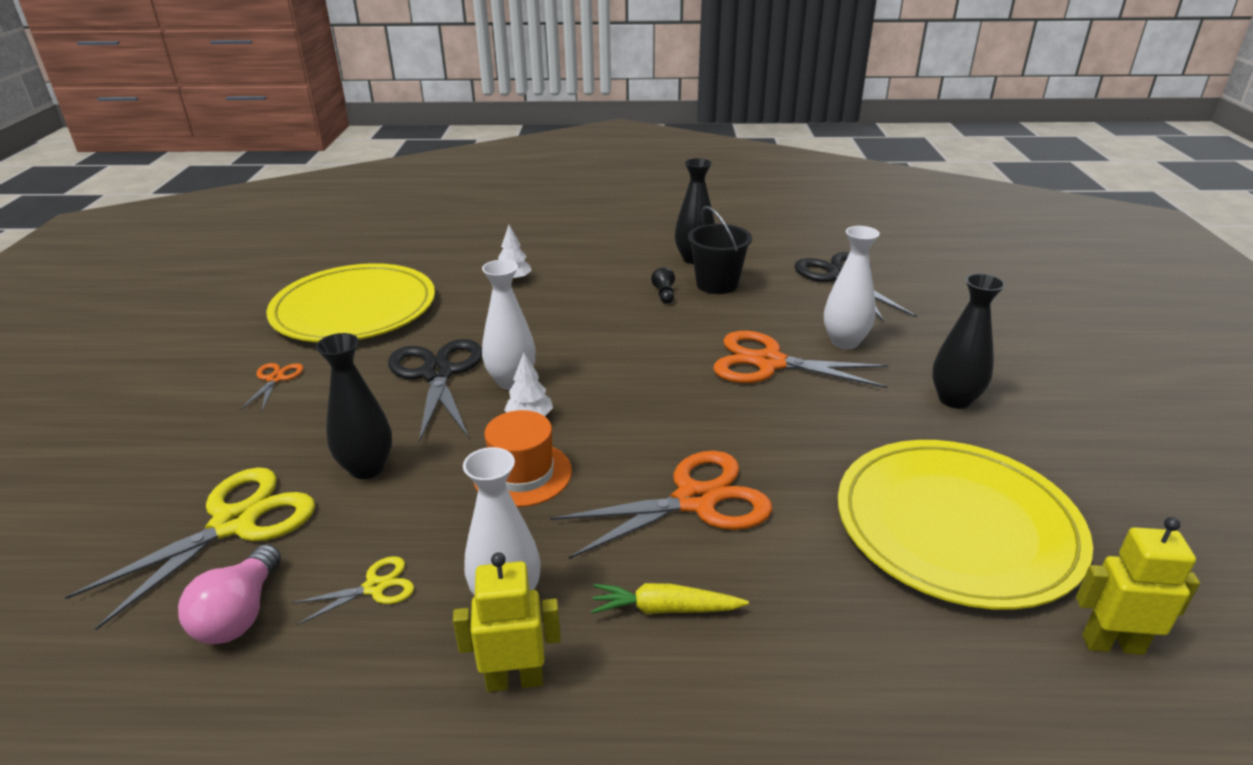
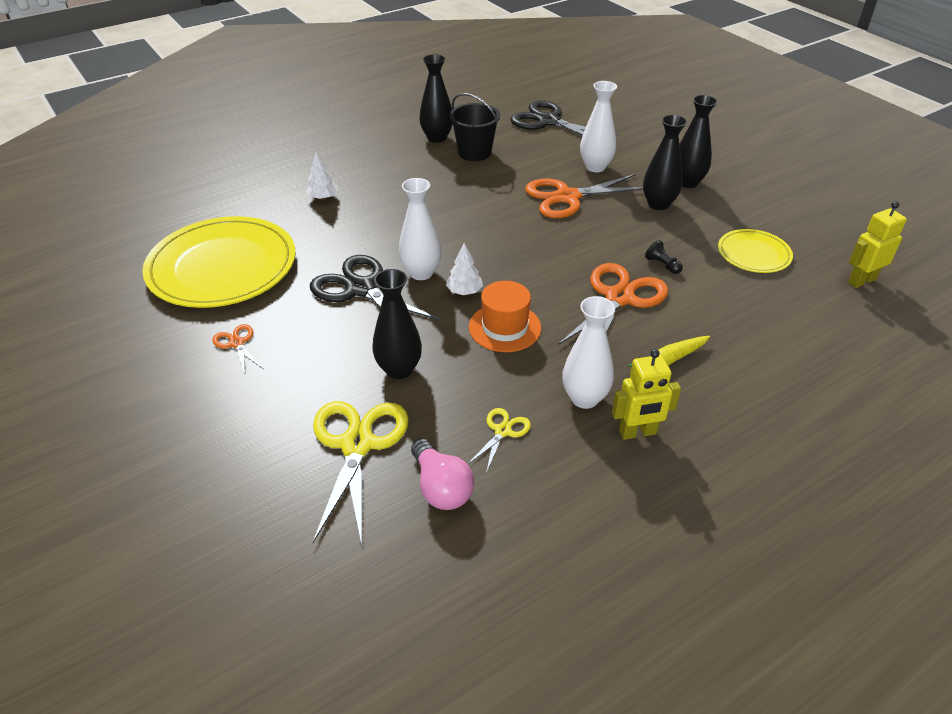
camera: 35 degrees left, 10 degrees up
yellow robot [453,552,561,692] -> yellow robot turned 150 degrees counterclockwise [612,349,681,440]
black pawn [651,267,675,304] -> black pawn moved to [645,240,683,274]
yellow plate [838,440,1093,610] -> yellow plate [718,229,793,273], size x0.50
none -> black vase [643,115,687,210]

